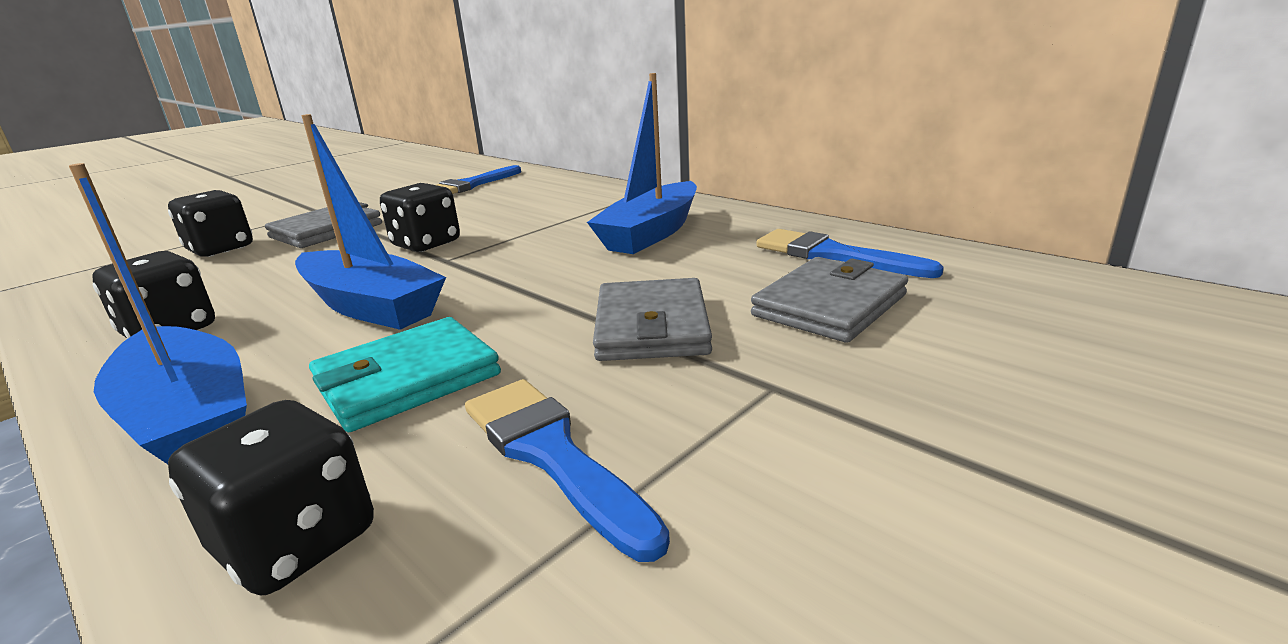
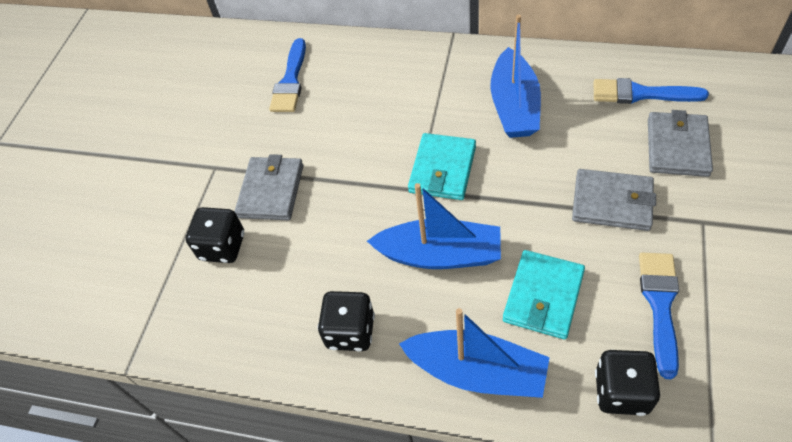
camera: 25 degrees left, 30 degrees up
black dice [380,183,460,252] -> none
blue brush [465,379,670,562] -> blue brush turned 75 degrees clockwise [639,253,679,380]
grey wallet [593,278,712,361] -> grey wallet turned 45 degrees counterclockwise [572,169,656,231]
none -> turquoise wallet [408,133,476,200]

